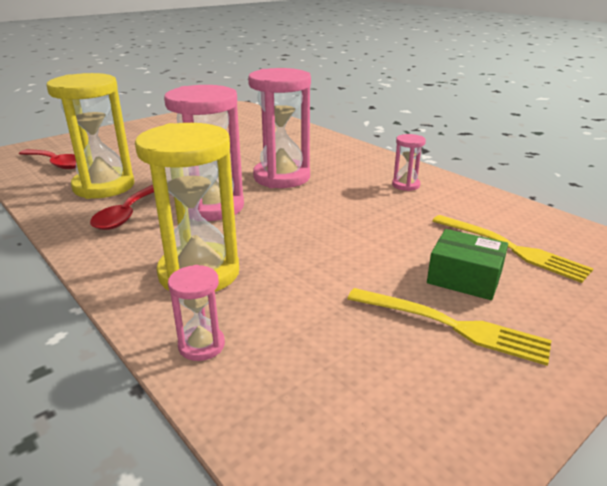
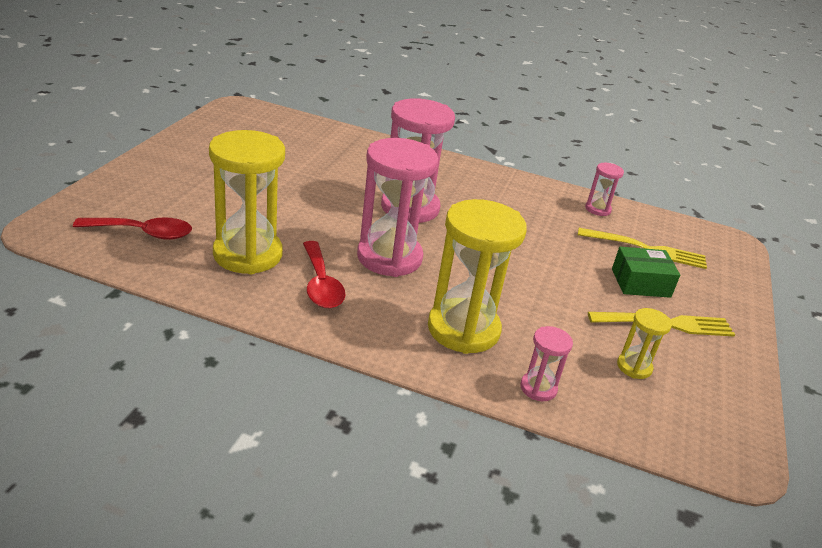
camera: 35 degrees left, 5 degrees up
pink hourglass [392,134,426,191] -> pink hourglass moved to [585,163,624,216]
none -> yellow hourglass [617,308,672,379]

